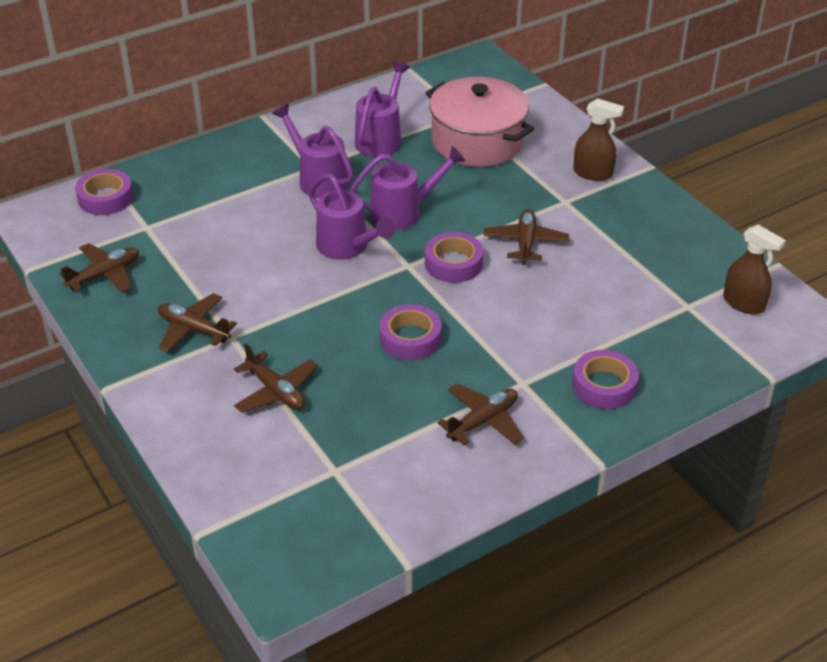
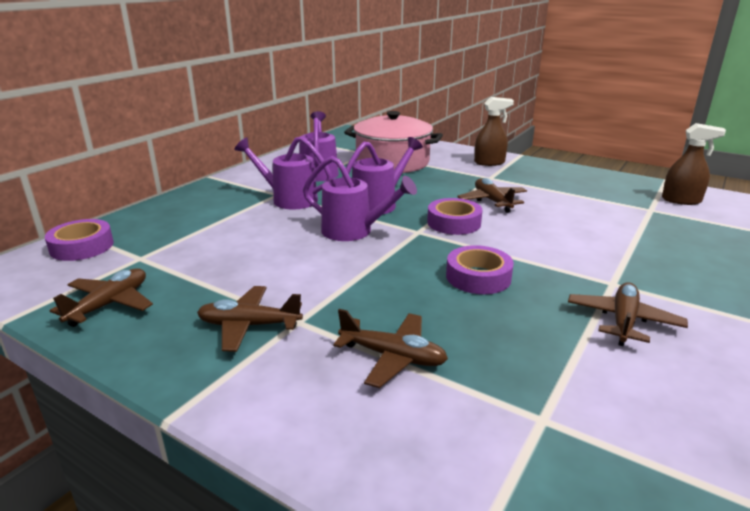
camera: 25 degrees left, 15 degrees down
purple tape [572,350,639,409] -> none

